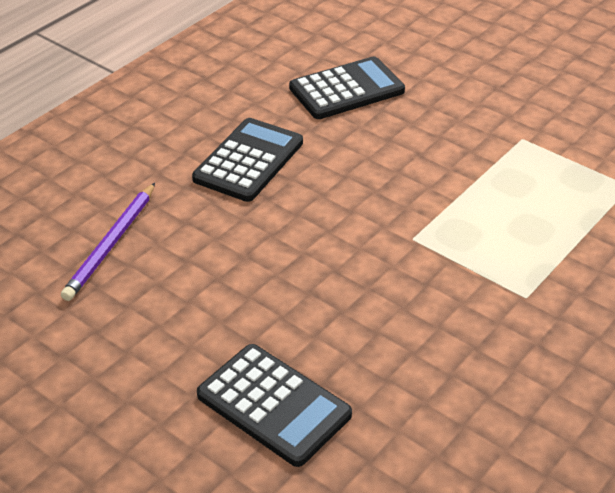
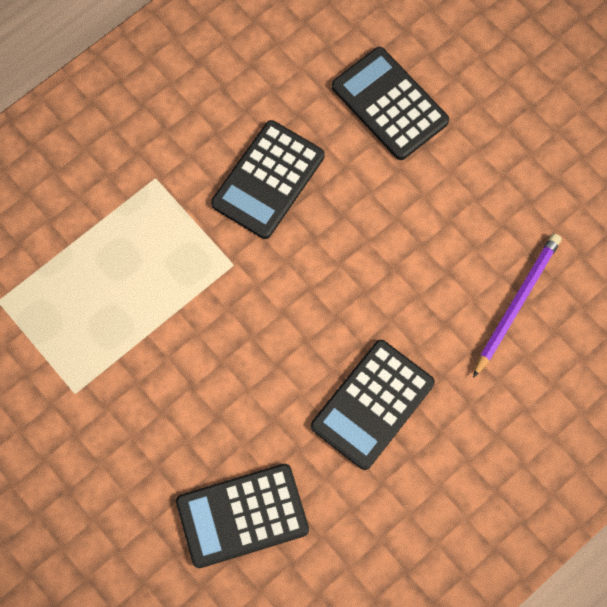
camera: 170 degrees left, 30 degrees up
none -> black calculator [211,120,325,239]

